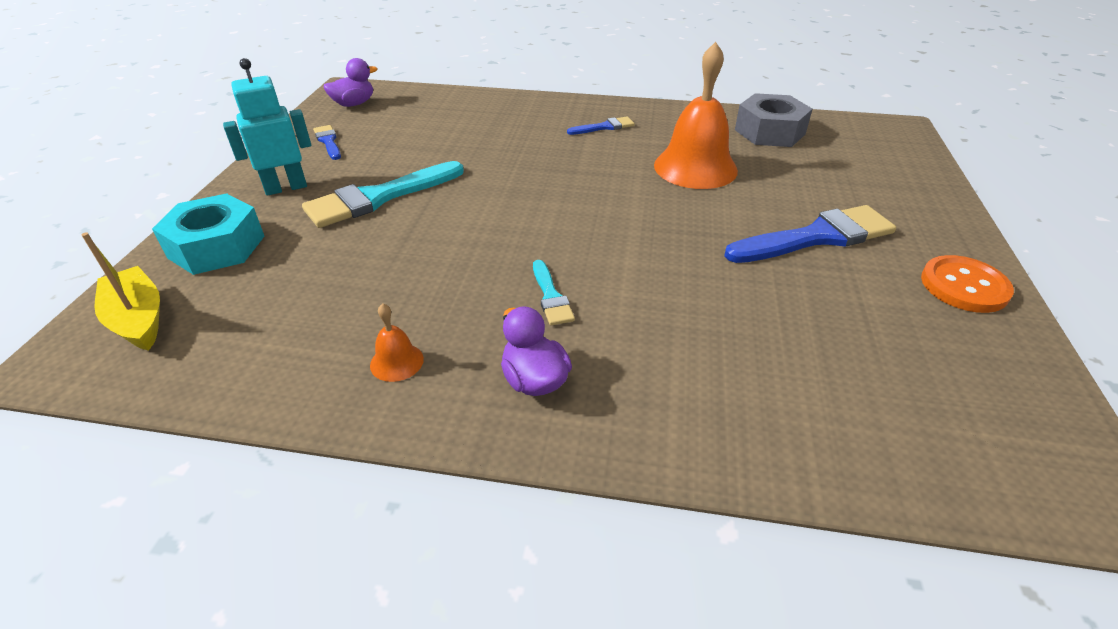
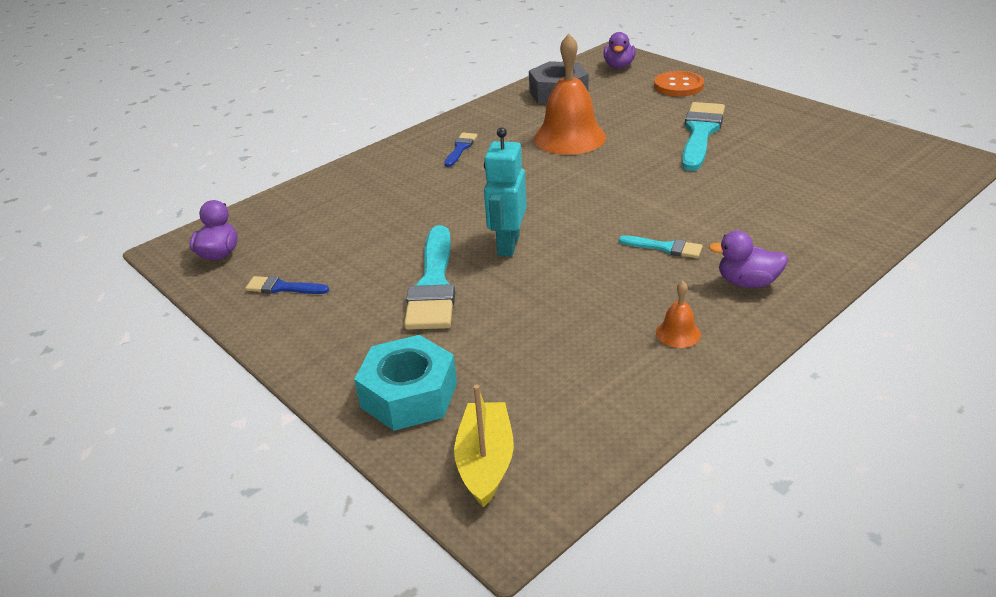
camera: 50 degrees left, 5 degrees down
yellow boat [82,232,160,351] -> yellow boat turned 90 degrees clockwise [454,385,514,508]
turquoise robot [223,58,311,196] -> turquoise robot moved to [484,127,527,257]
blue brush [724,205,896,263] -> turquoise brush [682,102,725,171]
orange button [921,255,1014,313] -> orange button moved to [654,71,704,96]
none -> purple duck [603,32,636,69]

